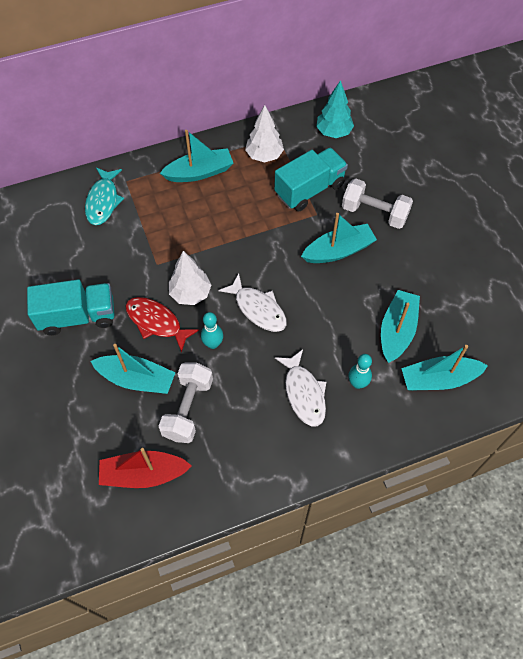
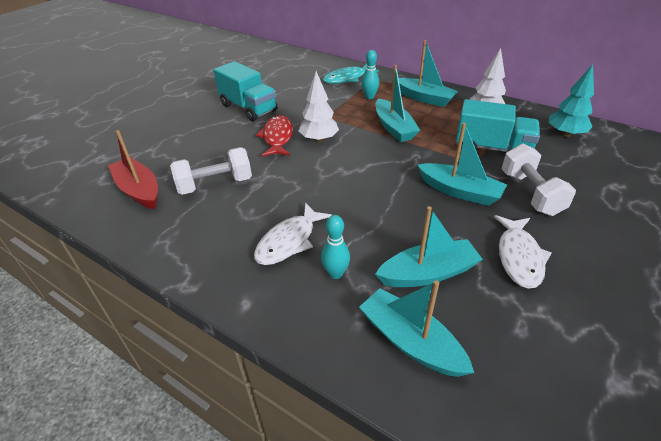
camera: 55 degrees right, 20 degrees down
turquoise boat [91,344,176,394] -> turquoise boat moved to [376,65,420,142]
turquoise bowling pin [201,312,223,349] -> turquoise bowling pin moved to [362,50,379,99]
white fish [218,273,287,332] -> white fish moved to [494,215,551,289]

